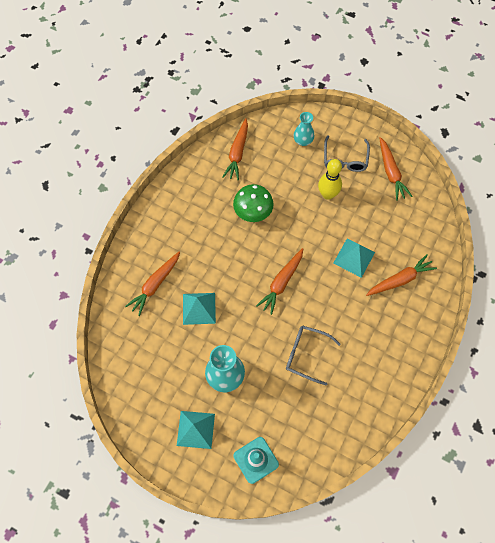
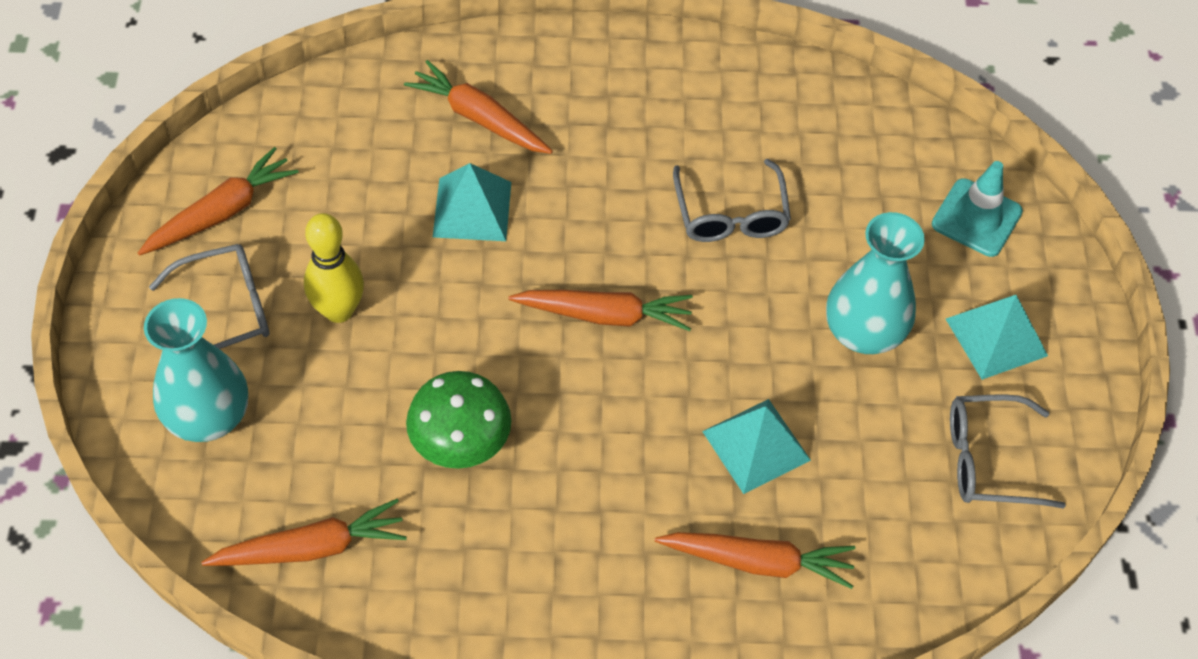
camera: 120 degrees left, 10 degrees down
turquoise vase [294,112,315,146] -> turquoise vase [144,298,248,442], size x1.63
none -> grey glasses [950,394,1066,509]

